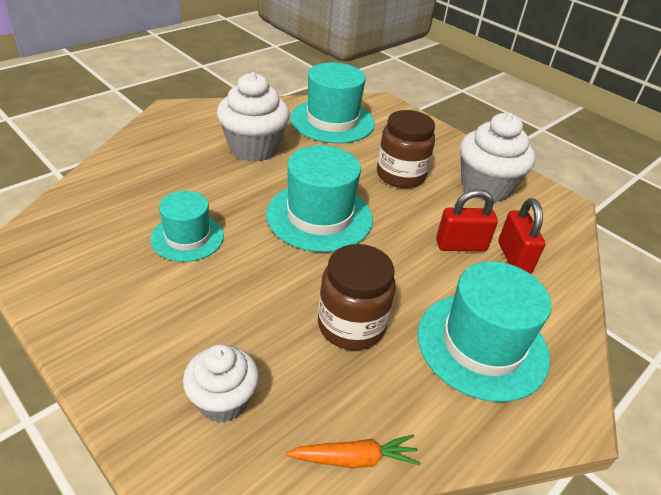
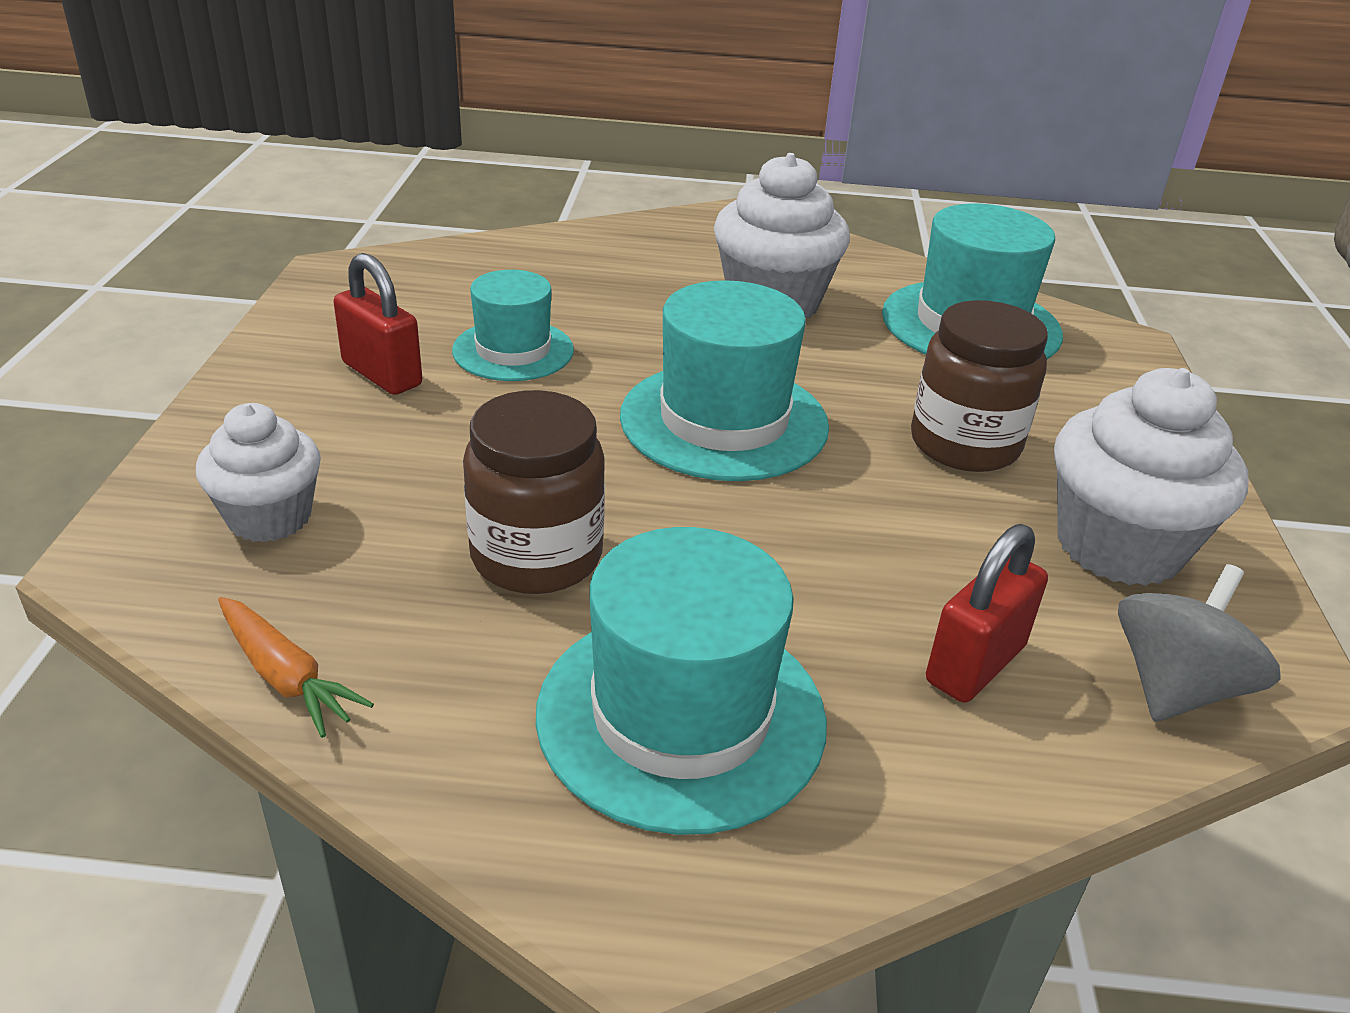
camera: 50 degrees right, 5 degrees down
red padlock [436,189,498,251] -> red padlock moved to [333,253,422,395]
none -> grey spinning top [1118,564,1281,721]

